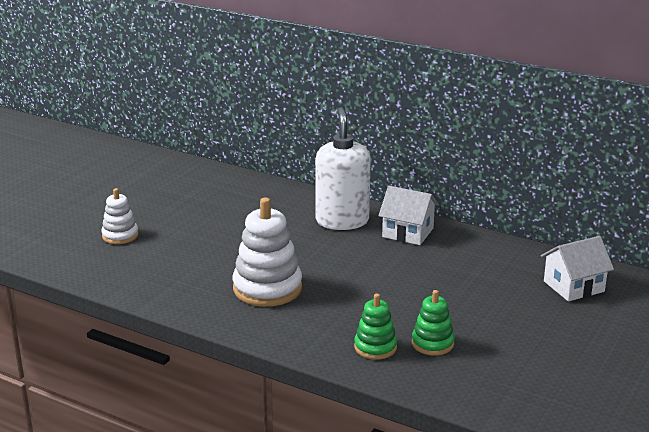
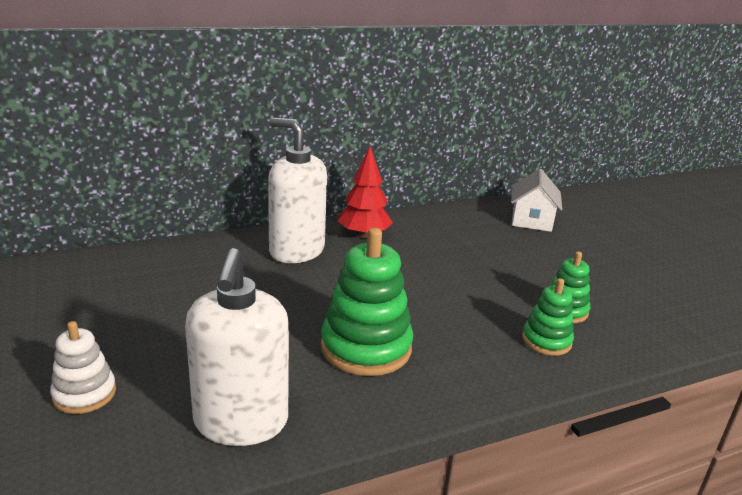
camera: 55 degrees left, 0 degrees up
white stacking toy [233,198,302,307] -> green stacking toy [321,228,413,376]
white house [379,186,439,245] -> red tree [338,147,393,238]
none -> white soap dispenser [185,248,289,446]

